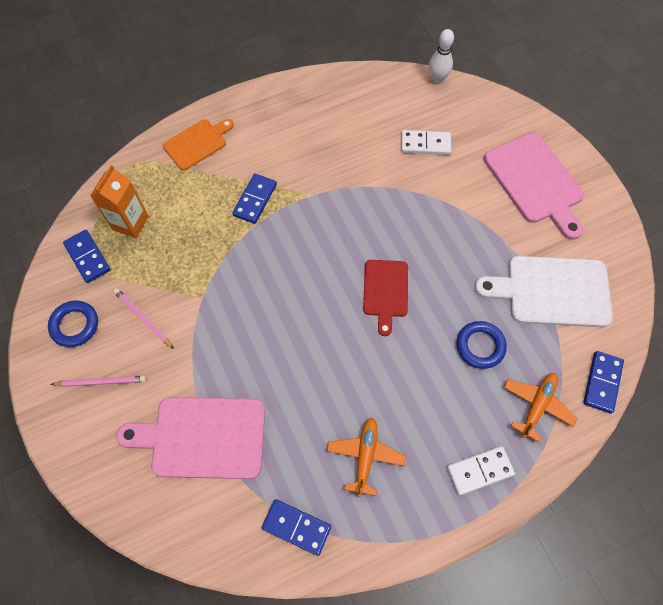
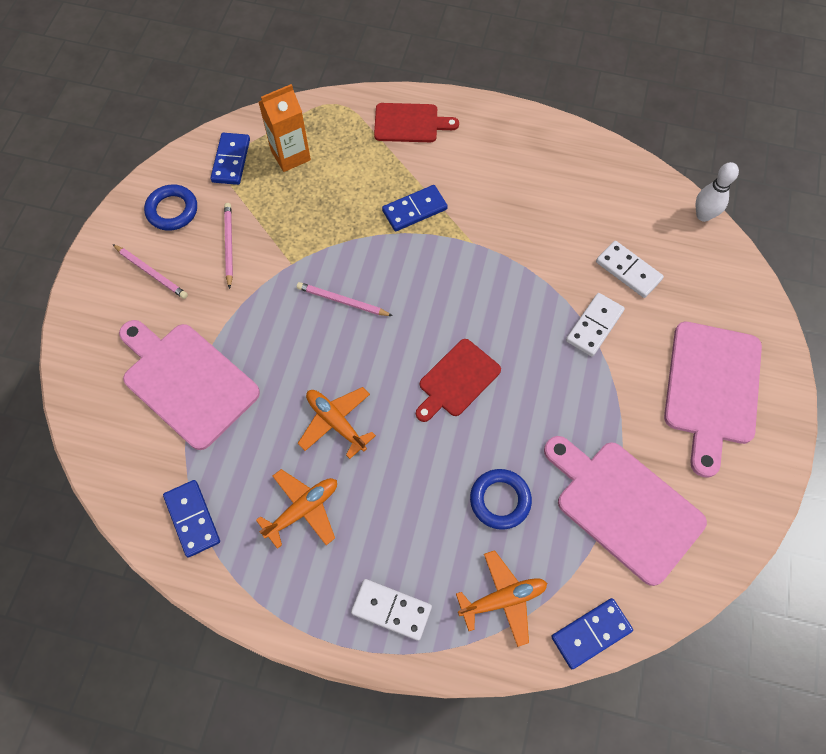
camera: 40 degrees right, 0 degrees up
orange cutting board [163,119,234,170] -> red cutting board [374,103,459,142]
white cutting board [474,256,613,327] -> pink cutting board [544,436,707,586]
none -> pink pencil [297,282,393,316]
none -> orange plane [298,387,376,459]
none -> white domino [566,293,625,357]

